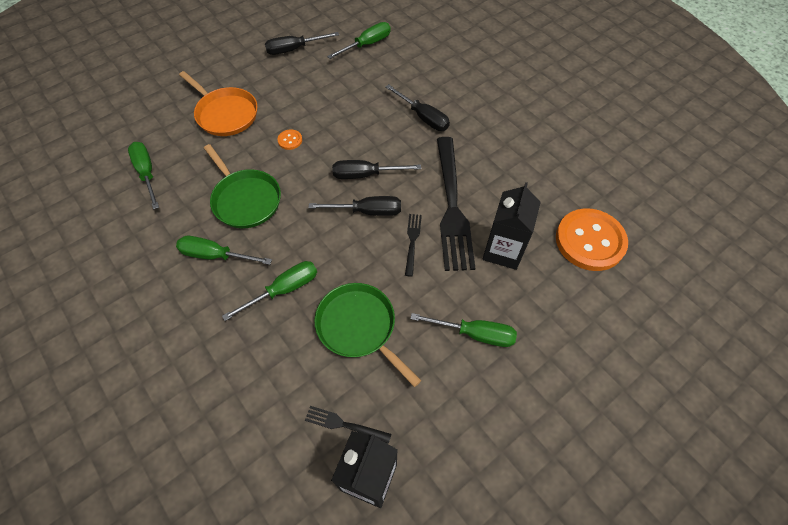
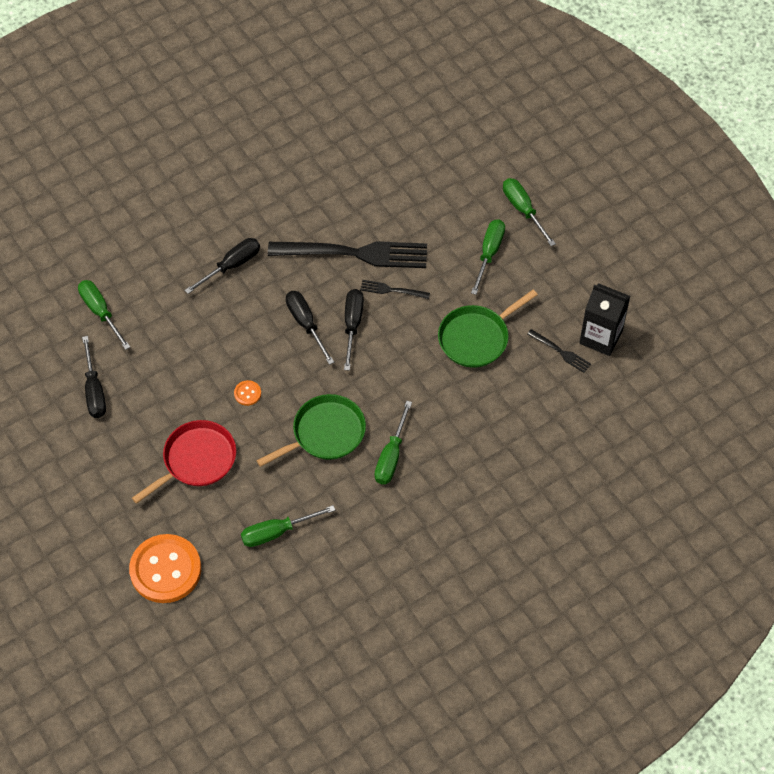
camera: 85 degrees left, 0 degrees up
orange pan [179,71,258,136] -> red pan [132,420,236,504]
green screwdriver [222,261,317,321] -> green screwdriver moved to [503,178,556,246]
black fork [305,406,391,444] -> black fork turned 75 degrees counterclockwise [527,329,591,373]
black screwdriver [332,160,421,179] -> black screwdriver turned 150 degrees clockwise [286,291,334,365]
black carton [482,182,541,270] -> none
orange button [556,208,628,271] -> orange button moved to [129,534,201,603]

